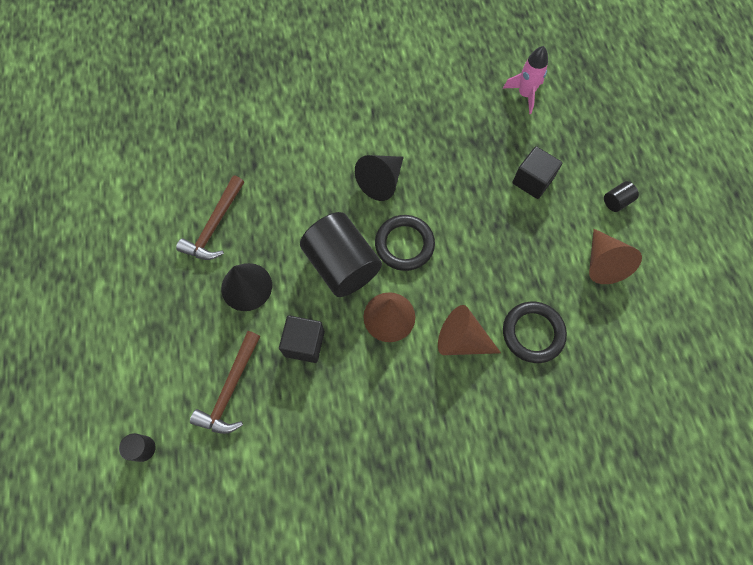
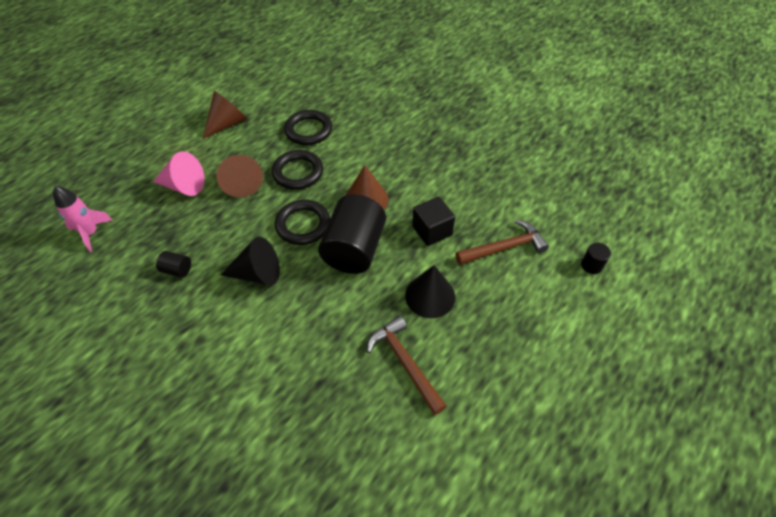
camera: 130 degrees left, 15 degrees down
brown hammer [176,176,244,260] -> brown hammer turned 105 degrees counterclockwise [367,316,447,415]
brown cone [438,305,501,355] -> brown cone moved to [216,155,263,198]
black cube [512,146,562,199] -> pink cone [153,151,205,196]
black cylinder [604,181,639,212] -> black cylinder moved to [156,251,191,278]
none -> black ring [272,150,323,190]

